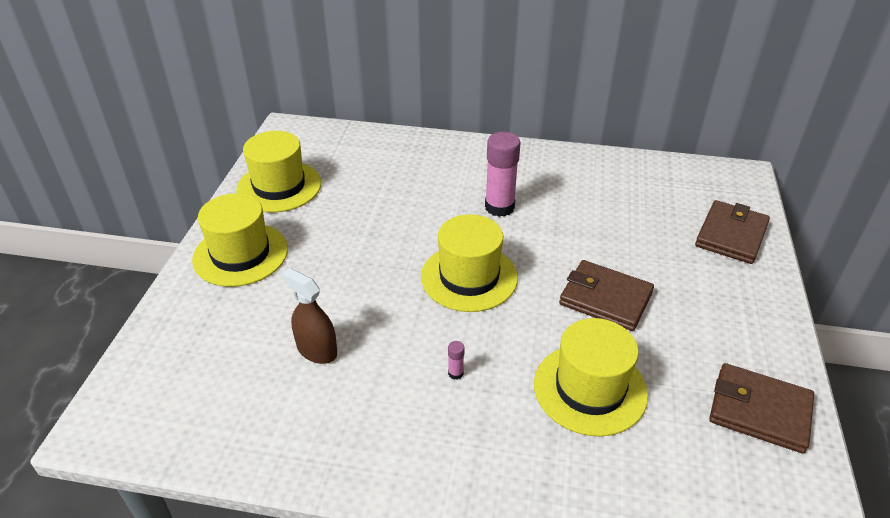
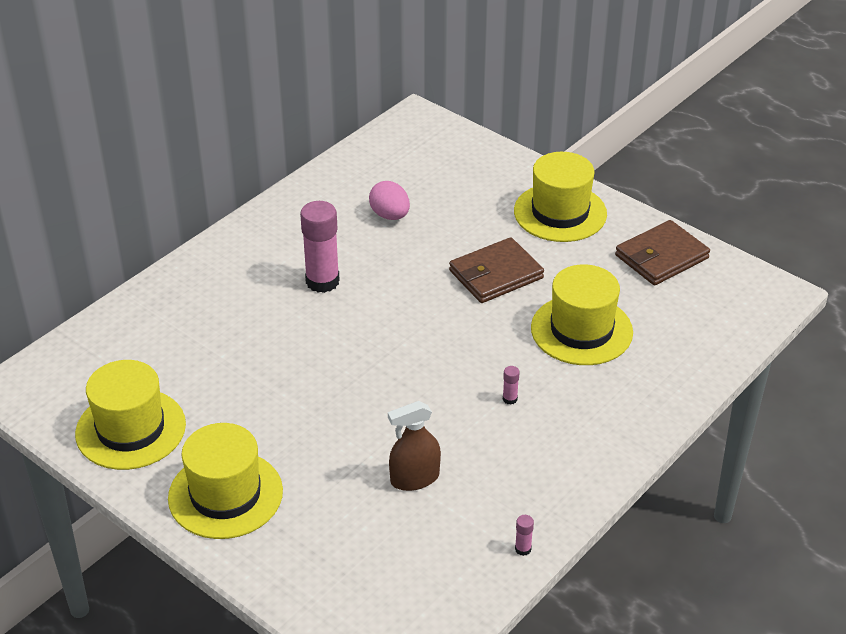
camera: 60 degrees left, 0 degrees up
yellow hat [421,214,518,312] -> yellow hat moved to [514,152,607,242]
brown wallet [695,200,770,264] -> none
none -> pink egg [369,181,410,220]
none -> pink glue stick [515,515,534,556]

